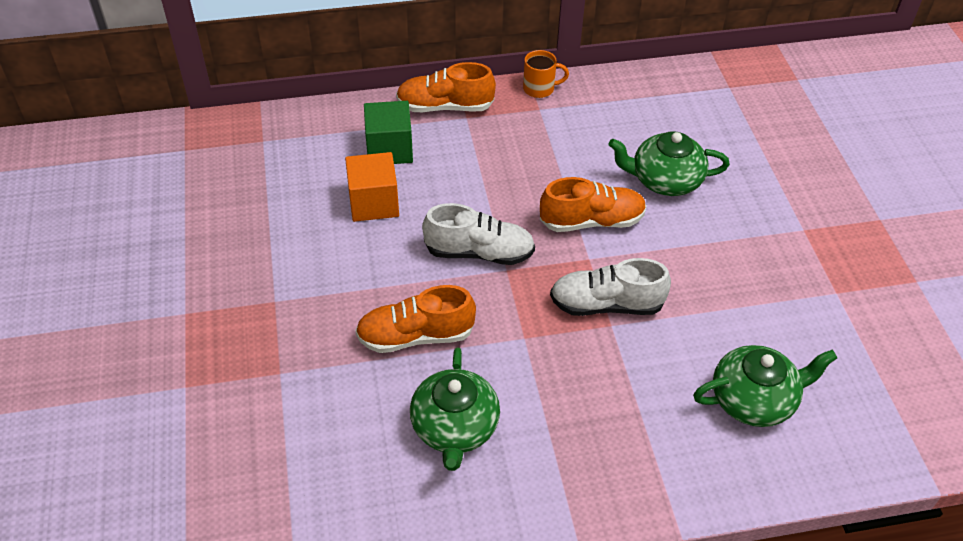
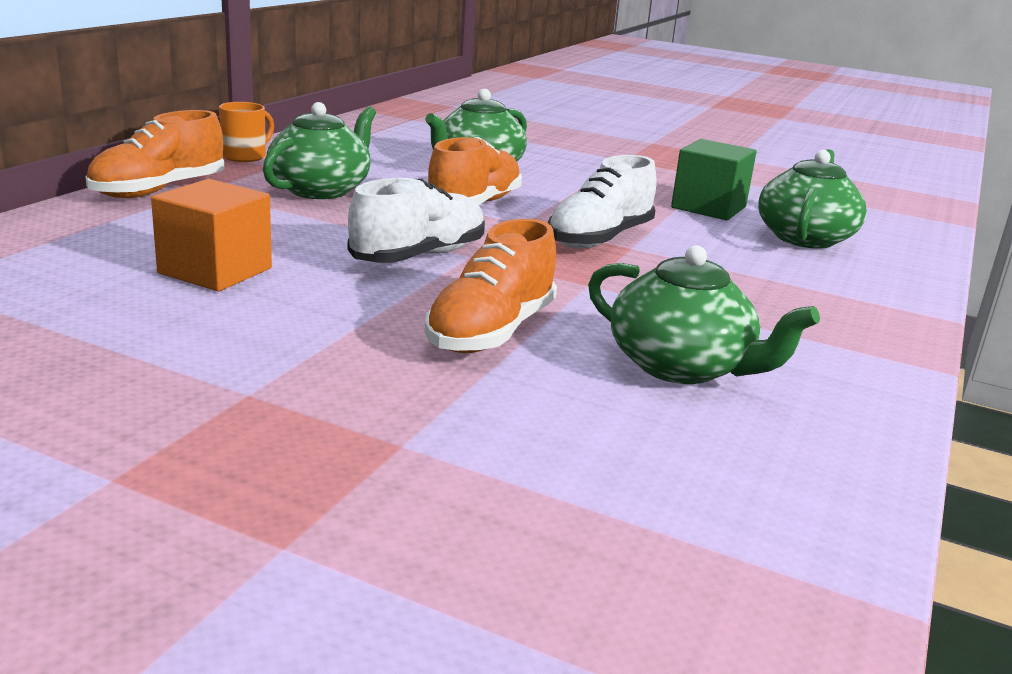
camera: 55 degrees left, 25 degrees down
green cube [364,101,413,164] -> green cube moved to [671,139,757,220]
none -> green teapot [263,102,376,199]

